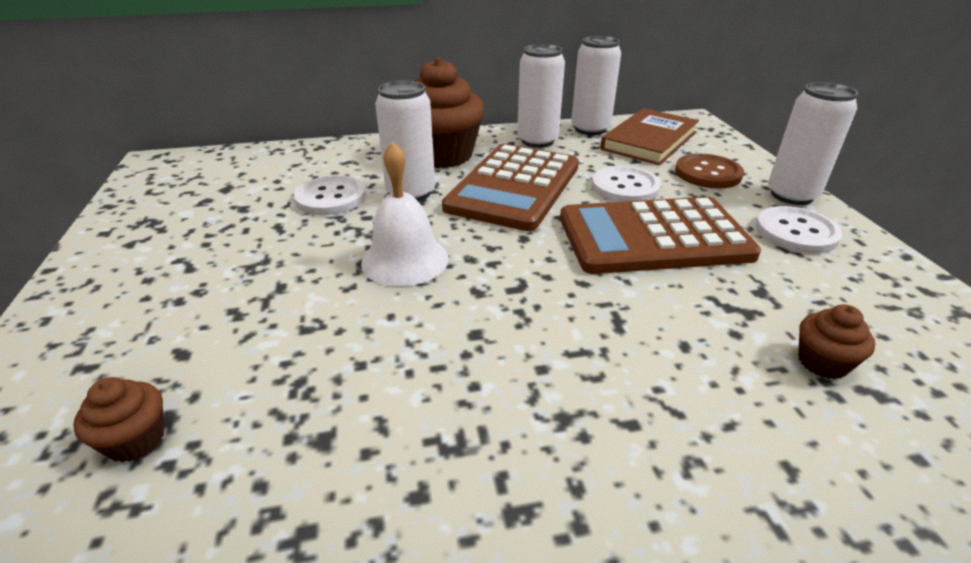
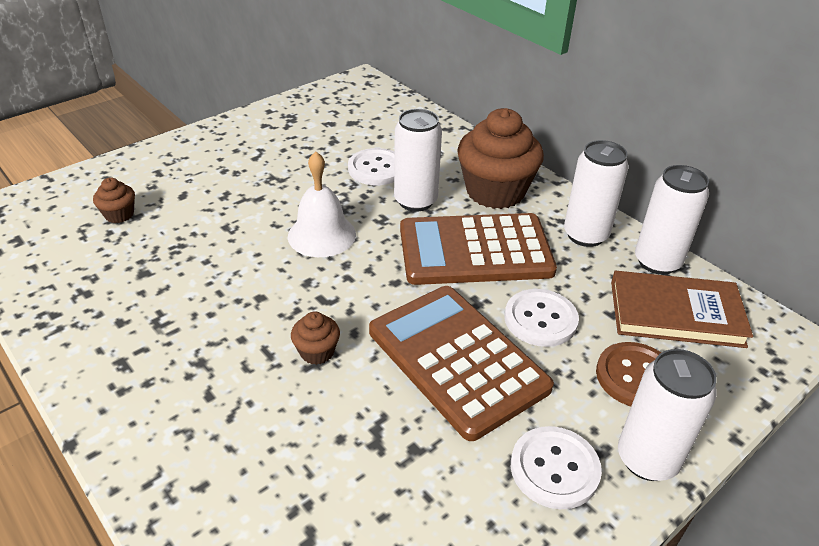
camera: 60 degrees right, 5 degrees up
brown cupcake [798,304,875,379] -> brown cupcake moved to [291,312,340,365]

